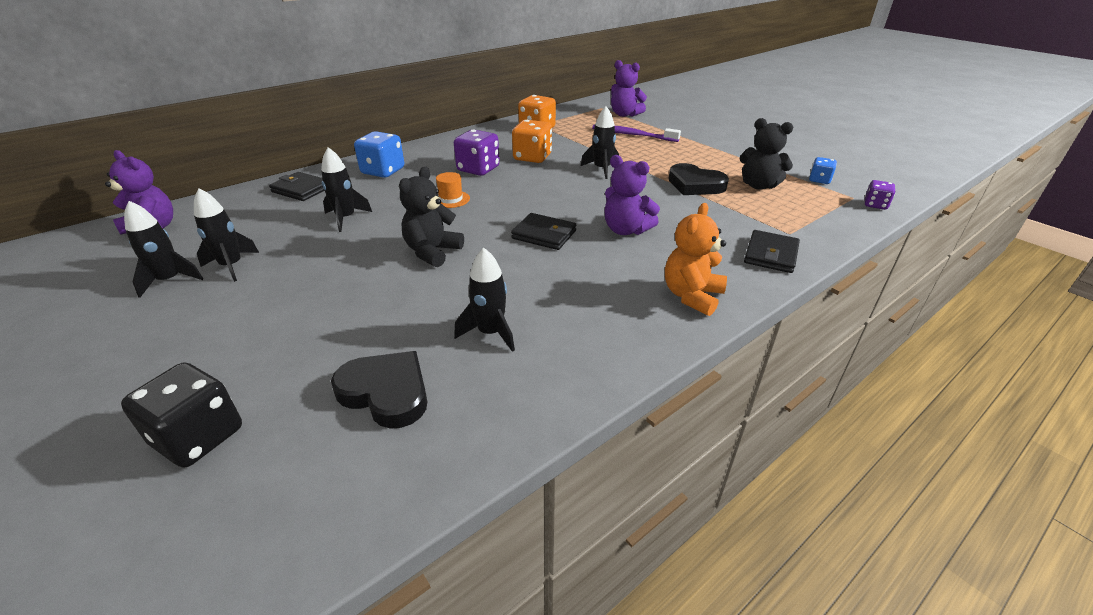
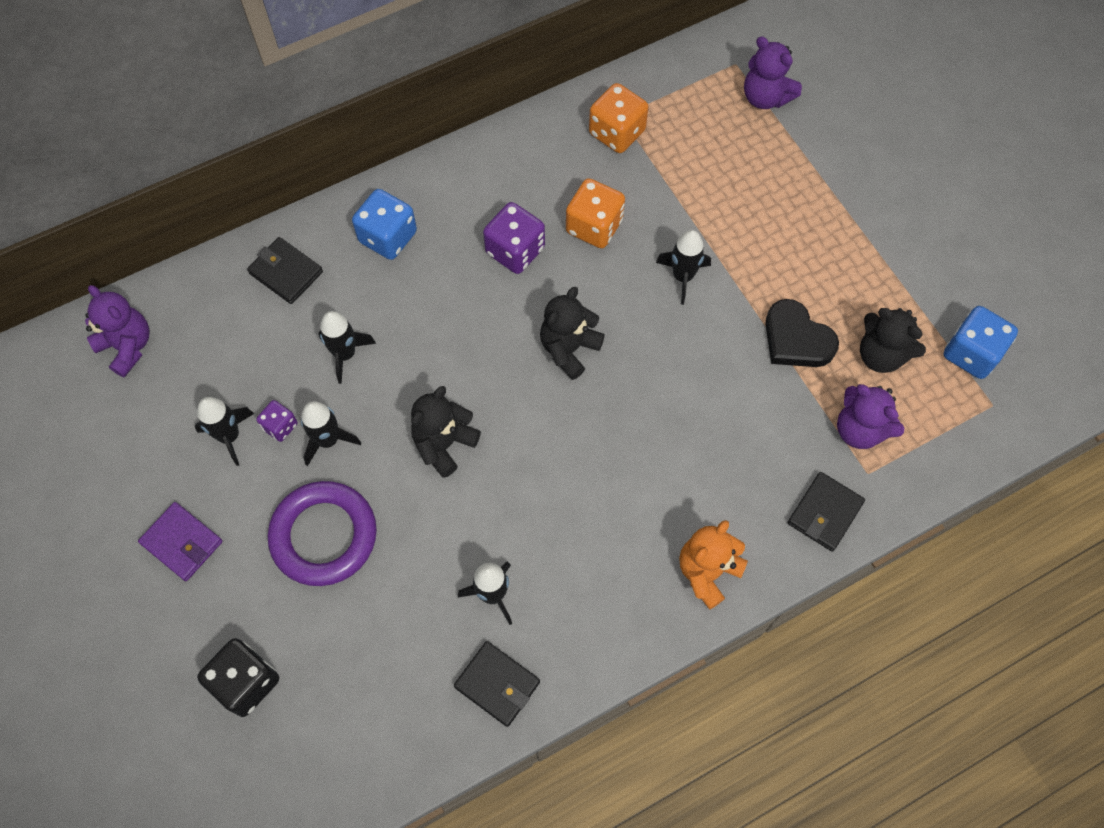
camera: 10 degrees right, 30 degrees up
black rocket [124,201,203,298] -> black rocket moved to [301,401,361,466]
black heart [331,351,427,429] -> none
orange hat [436,172,470,208] -> none
black wallet [511,213,576,250] -> black wallet moved to [454,641,540,727]
purple toothbrush [592,125,681,142] -> none
purple teddy bear [605,155,660,235] -> purple teddy bear moved to [837,384,904,449]
blue dice [809,157,837,184] -> blue dice [943,306,1018,379], size x1.77
purple dice [865,180,895,210] -> purple dice moved to [256,400,297,442]
none -> purple wallet [138,502,223,581]
none -> purple ring [268,481,377,586]
none -> black teddy bear [540,287,605,380]

